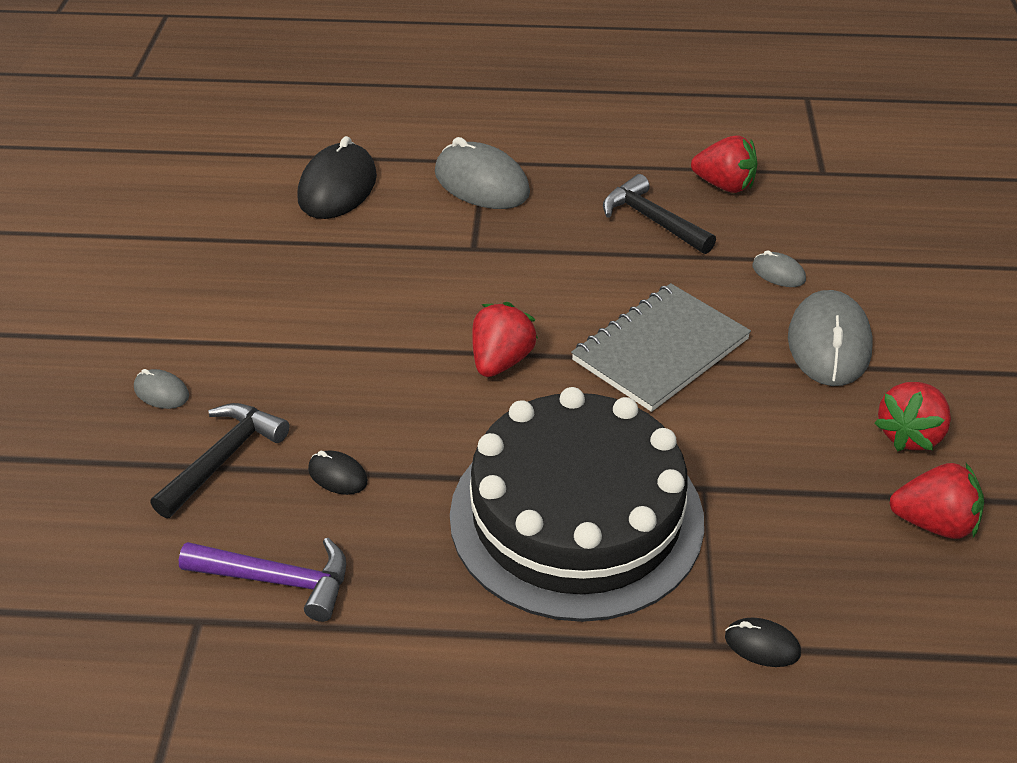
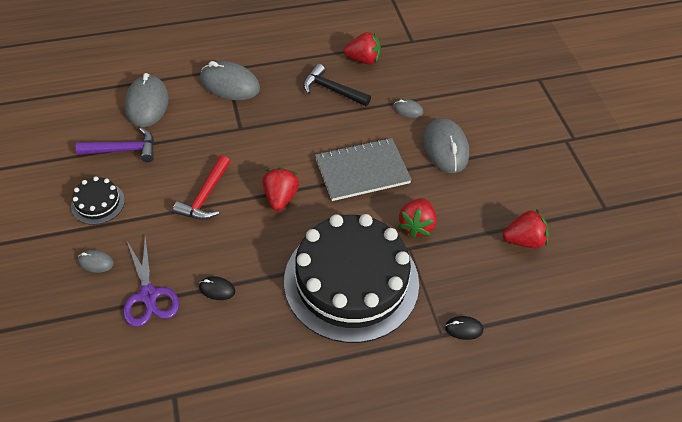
camera: 20 degrees left, 10 degrees up
black hammer [150,403,289,518] -> purple scissors [123,235,179,327]
purple hammer [179,537,346,622] -> purple hammer moved to [76,128,154,162]
black mouse [297,136,377,219] -> grey mouse [124,73,169,127]
grey notebook [571,283,751,412] -> grey notebook turned 45 degrees clockwise [315,138,412,201]
red strawberry [874,382,951,451] -> red strawberry moved to [398,198,437,238]
none -> black cake [71,177,125,225]
none -> red hammer [173,155,230,220]

